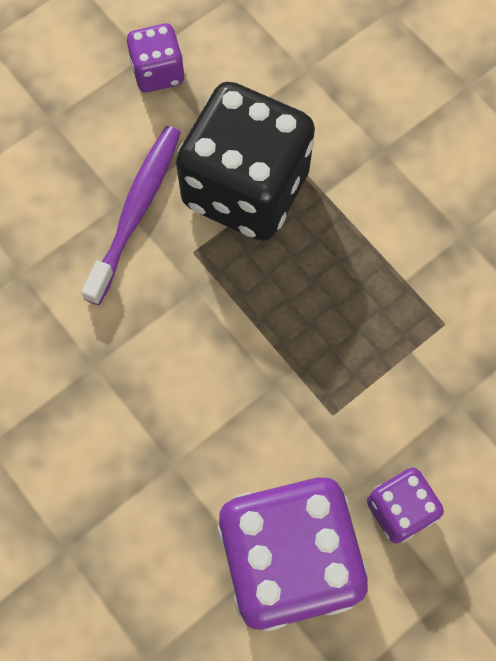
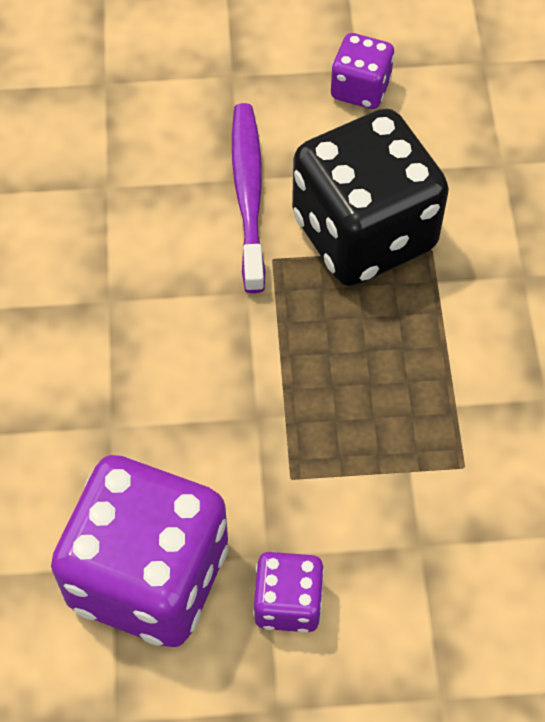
camera: 35 degrees right, 10 degrees down
purple toothbrush [81,126,181,305] -> purple toothbrush turned 60 degrees counterclockwise [232,103,265,293]

